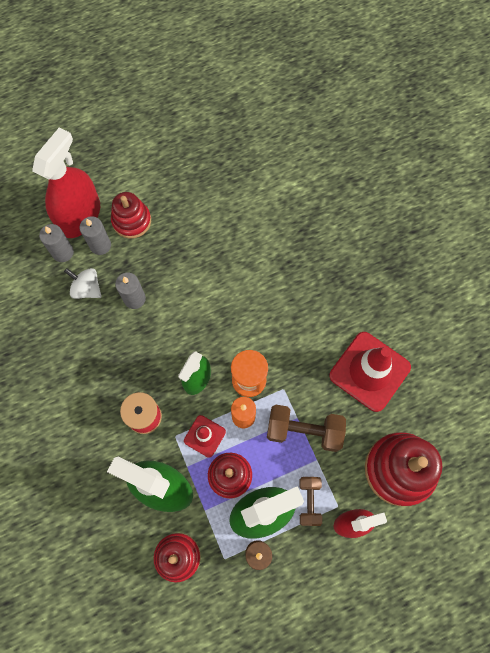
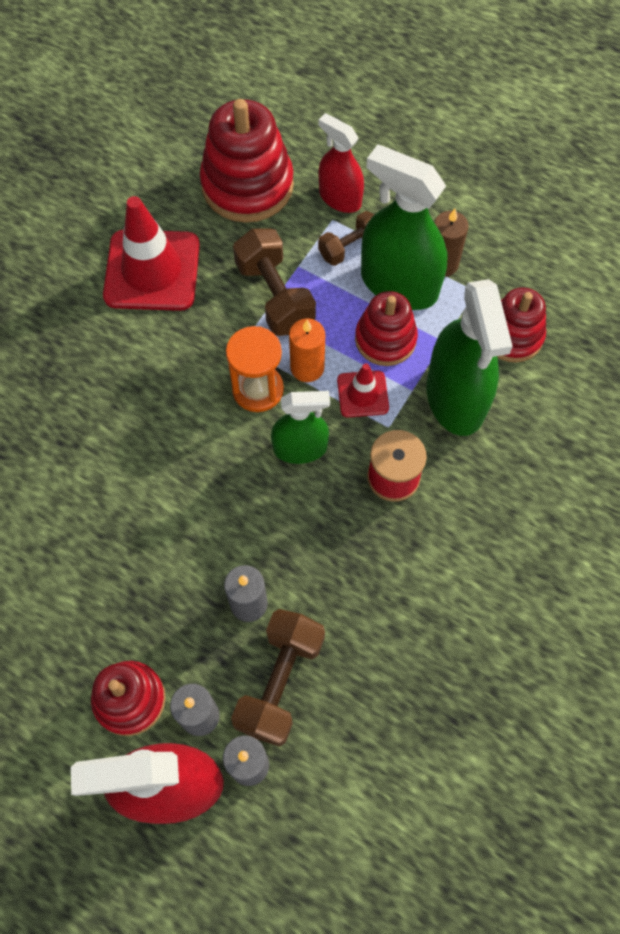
camera: 125 degrees left, 5 degrees down
white spinning top [64,268,102,299] -> brown dumbbell [231,609,325,747]

